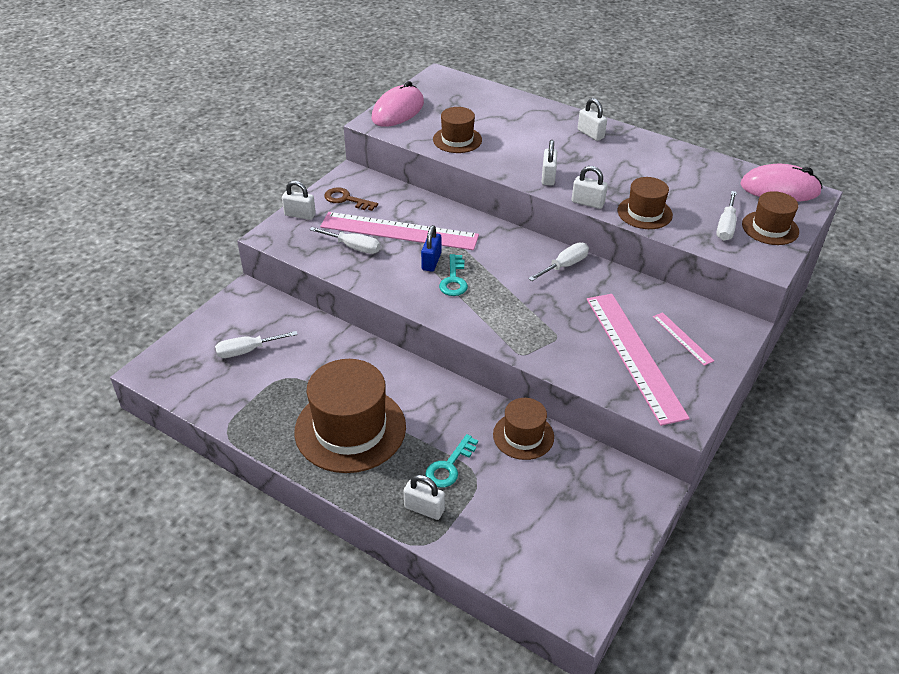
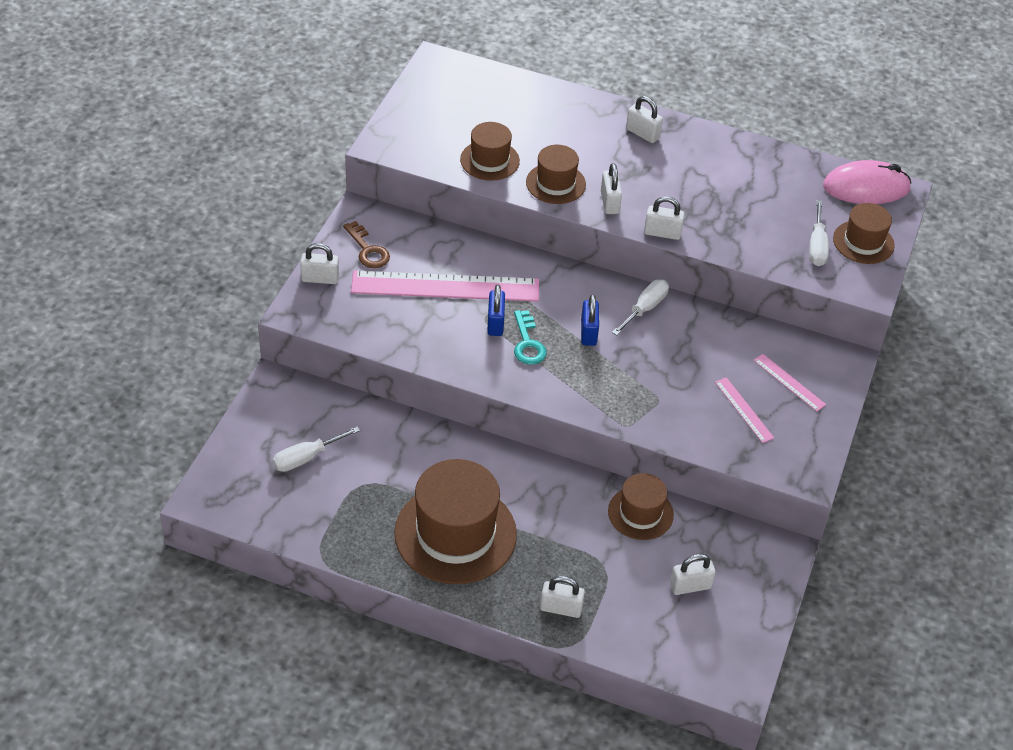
camera: 15 degrees left, 5 degrees up
white screwdriver [309,227,380,254] -> none
brown key [324,187,378,211] -> brown key turned 135 degrees counterclockwise [343,221,390,268]
pink mouse [372,81,424,127] -> none
turquoise key [425,434,478,488] -> none
pink ruler [587,294,690,426] -> pink ruler [715,377,774,443], size x0.45
brown hat [618,177,673,229] -> brown hat moved to [526,145,586,204]
none -> blue padlock [581,294,599,346]
none -> white padlock [670,554,716,595]

